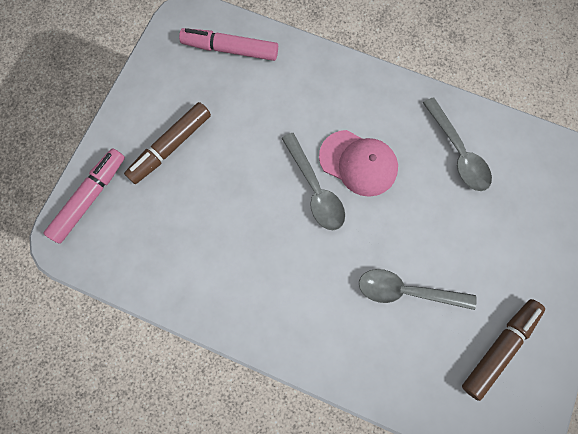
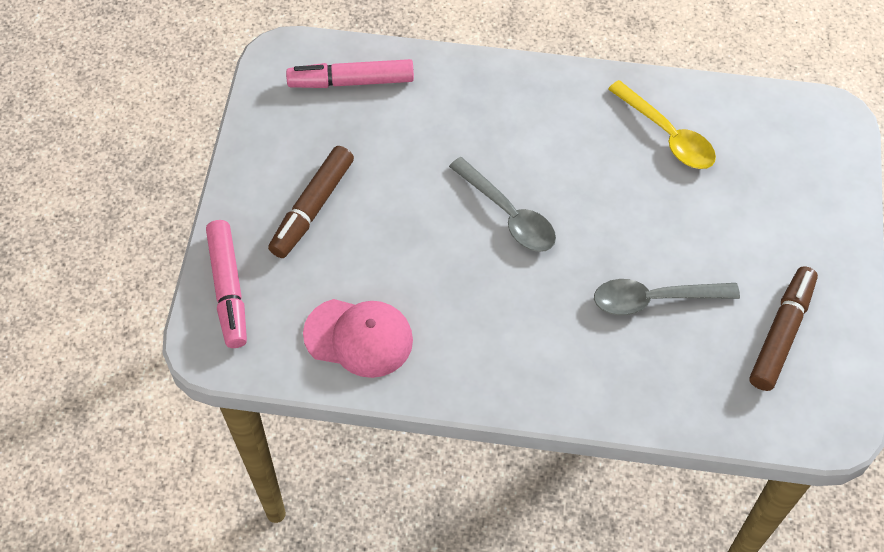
camera: 15 degrees left, 15 degrees down
pink marker [43,148,125,244] -> pink marker turned 150 degrees clockwise [206,220,247,348]
pink cap [319,130,398,197] -> pink cap moved to [303,299,413,378]
grey spoon [423,97,492,191] -> yellow spoon [608,80,716,169]

